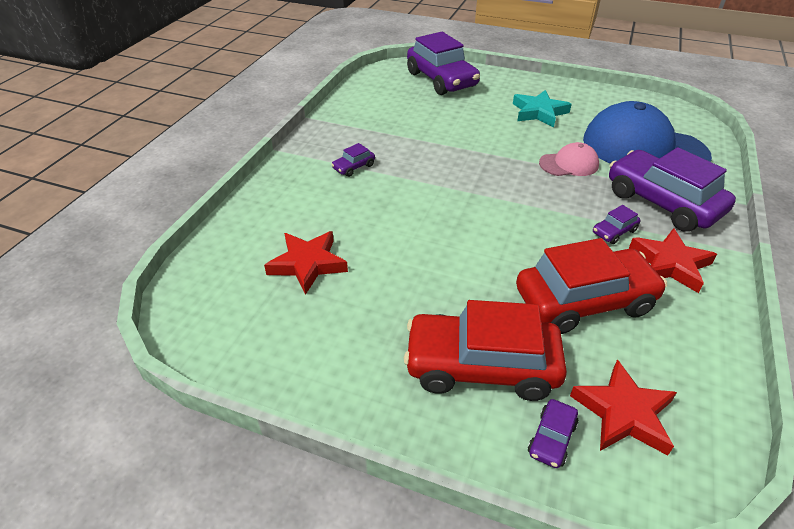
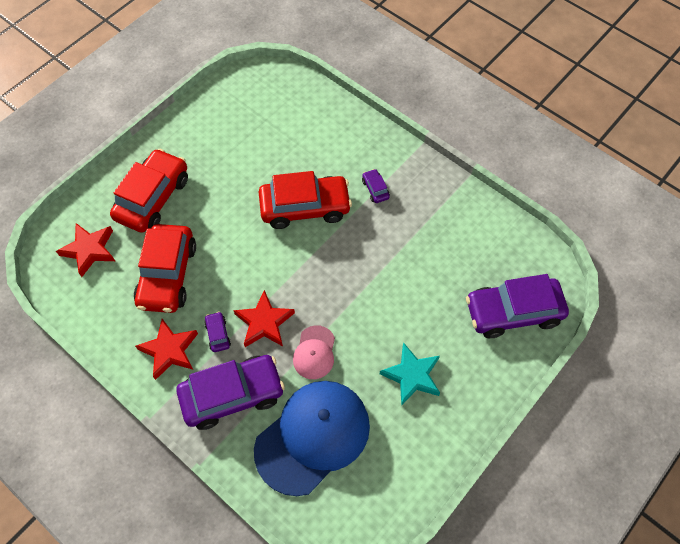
camera: 110 degrees right, 20 degrees up
red star [264,231,348,295] -> red star moved to [233,290,295,347]
purple car [528,399,579,468] -> none
none -> red car [259,171,352,229]

